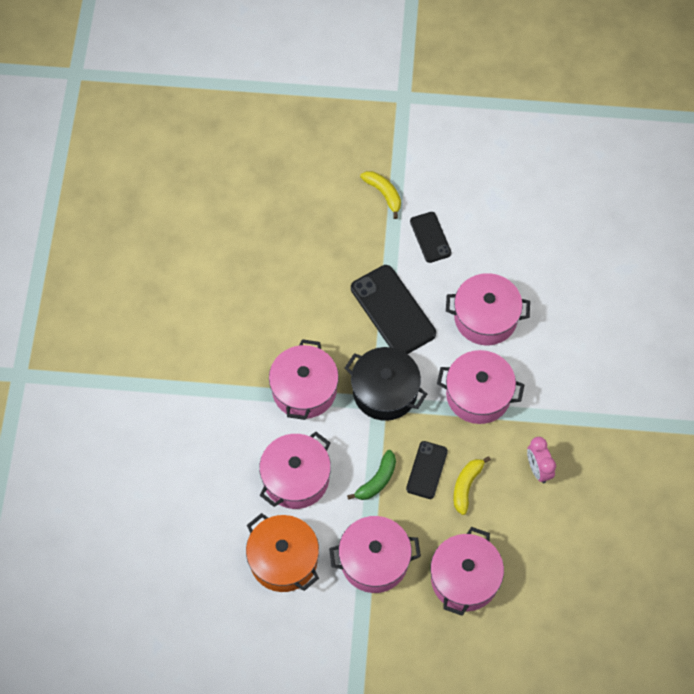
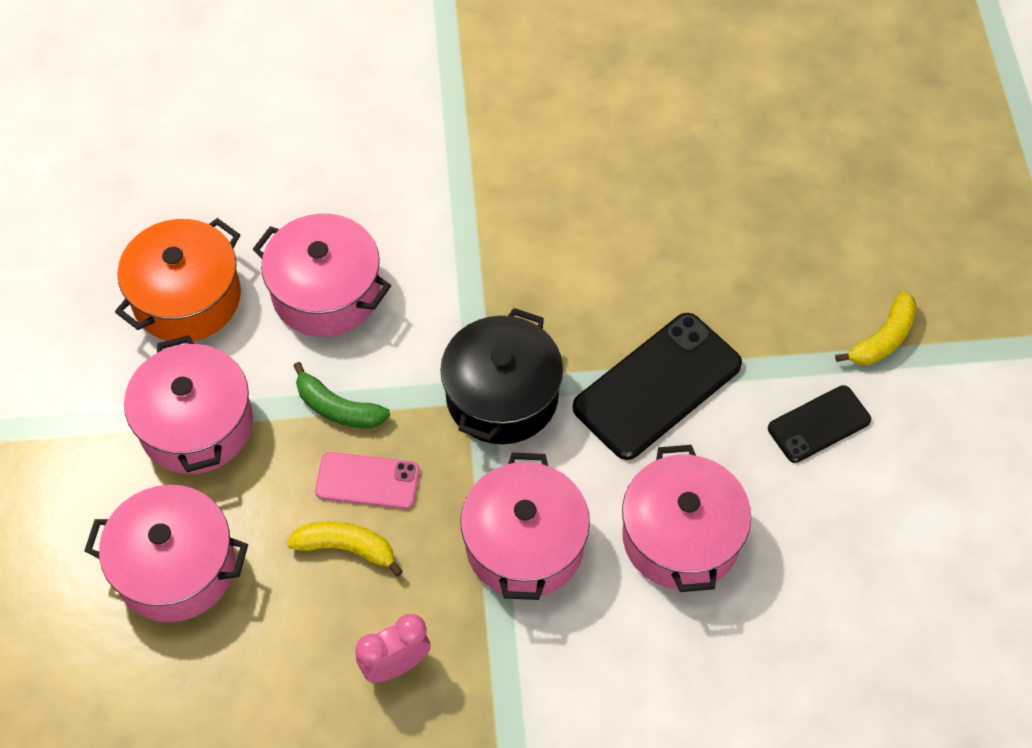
camera: 80 degrees right, 5 degrees down
pink pot [269,339,339,420] -> none
black phone [406,441,448,499] -> pink phone [315,452,420,509]

